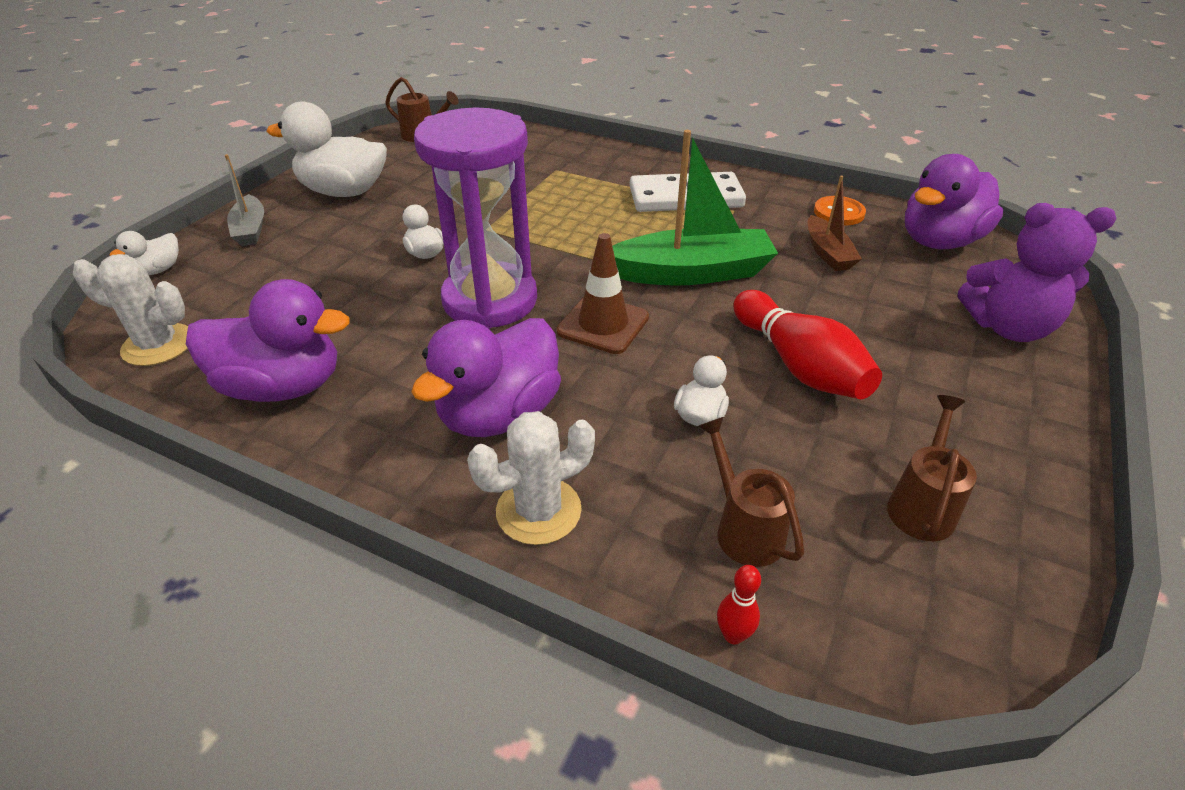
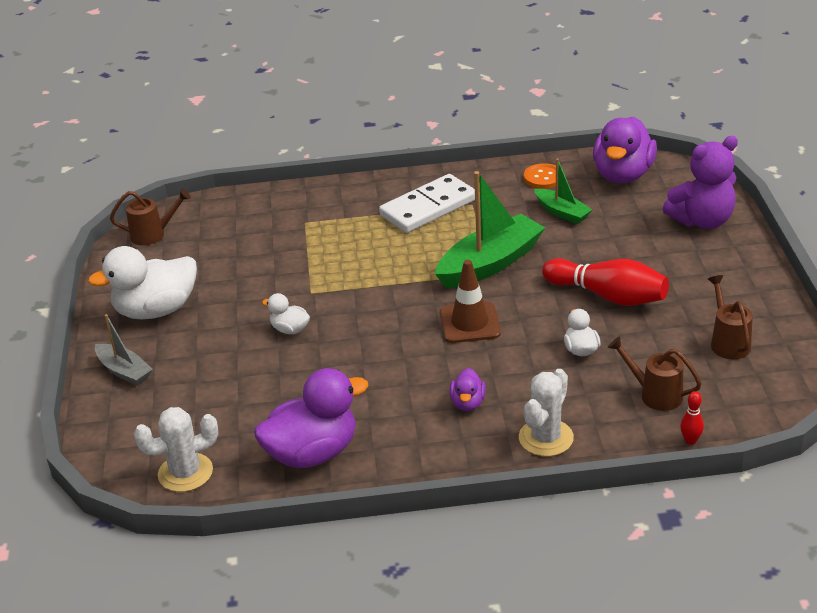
camera: 30 degrees left, 5 degrees down
white duck [110,231,179,275] -> none
purple duck [411,318,561,437] -> purple duck [449,368,486,411], size x0.48
purple hourglass [414,107,537,329] -> none
brown boat [808,176,862,271] -> green boat [534,158,592,224]

